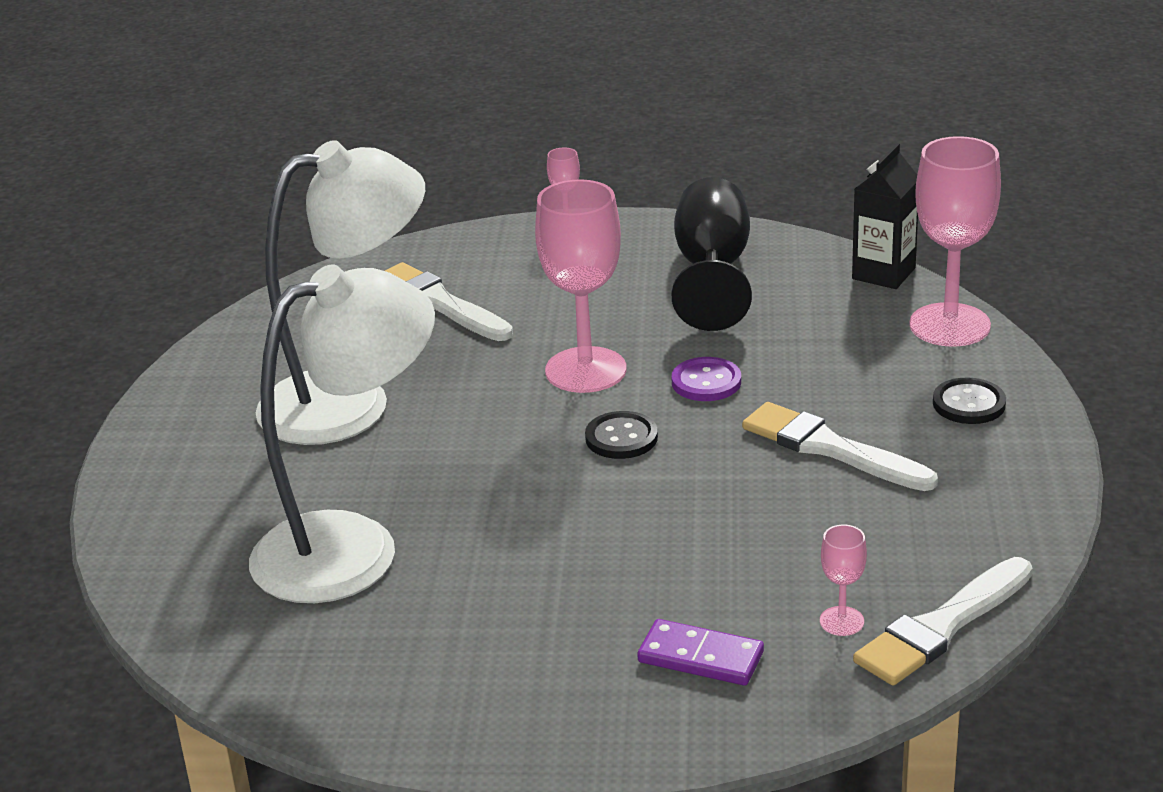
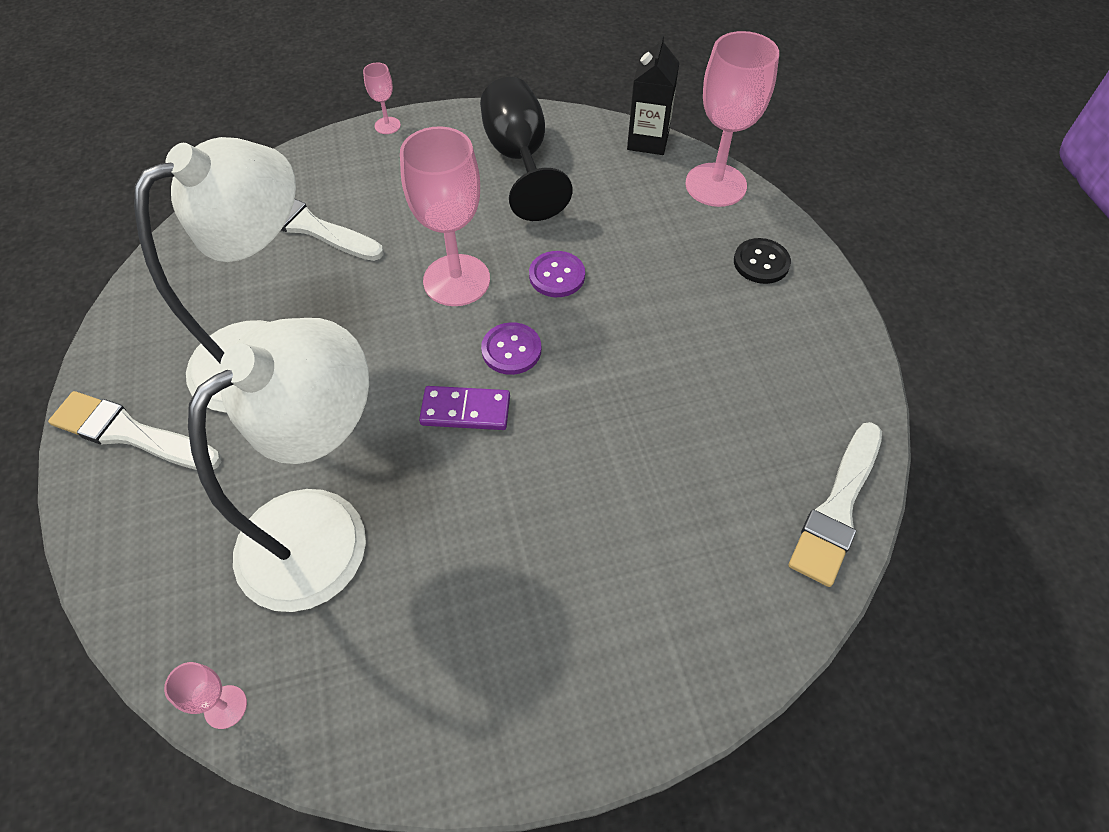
camera: 20 degrees left, 25 degrees up
black button [585,411,658,459] -> purple button [481,322,541,375]
purple domino [637,619,764,685] -> purple domino moved to [419,386,510,430]
white brush [742,402,938,491] -> white brush moved to [48,391,222,470]
pink goblet [820,525,867,636] -> pink goblet moved to [164,662,247,729]

